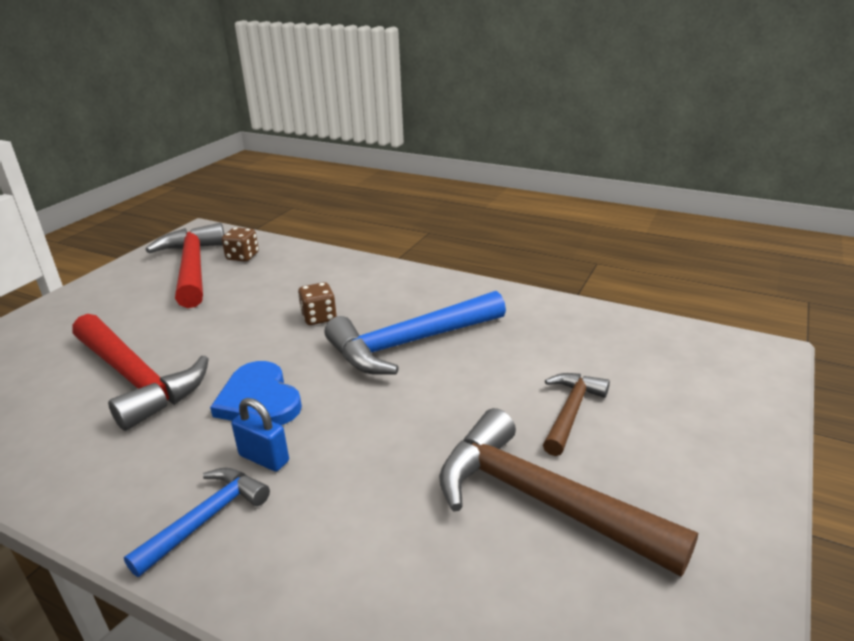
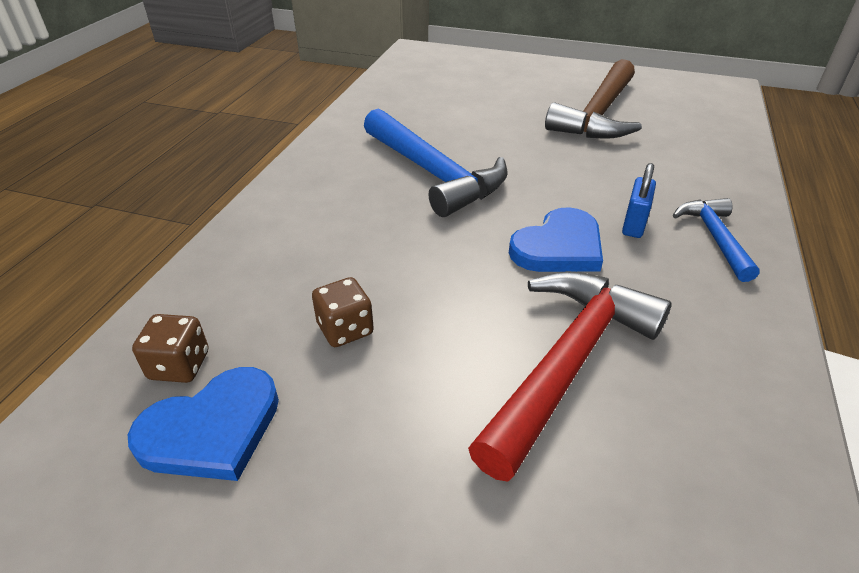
camera: 100 degrees left, 10 degrees up
blue hammer [124,468,270,577] -> blue hammer turned 60 degrees clockwise [673,198,760,282]
red hammer [146,223,224,308] -> blue heart [128,367,279,481]
brown dice [298,282,337,325] -> brown dice moved to [312,277,374,347]
brown hammer [543,373,610,456] -> none

